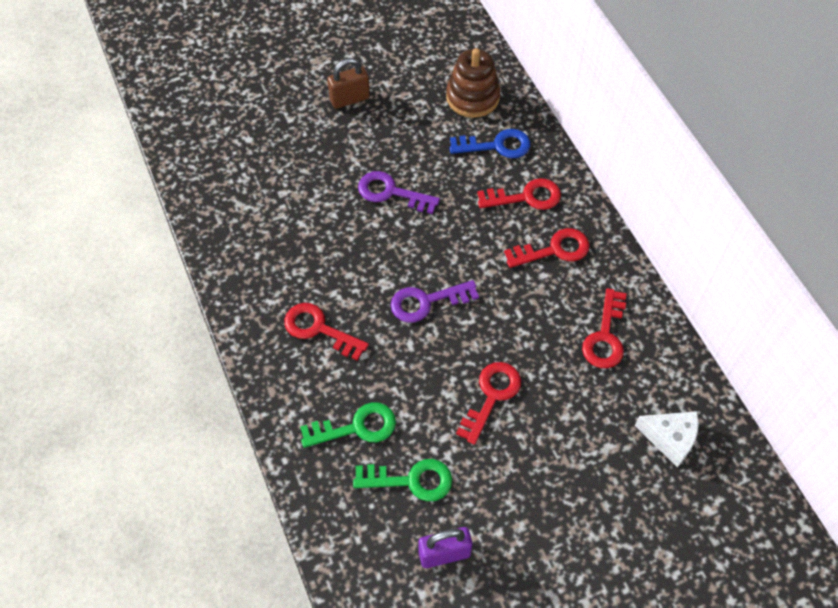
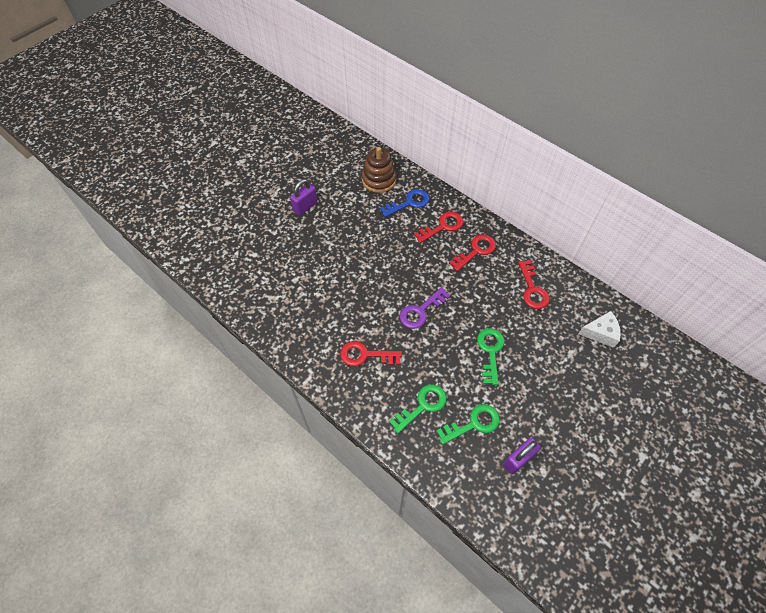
camera: 25 degrees left, 0 degrees up
brown padlock [327,58,370,109] -> purple padlock [290,179,317,216]
purple key [358,171,440,214] -> none
red key [456,362,521,445] -> green key [477,328,505,385]

